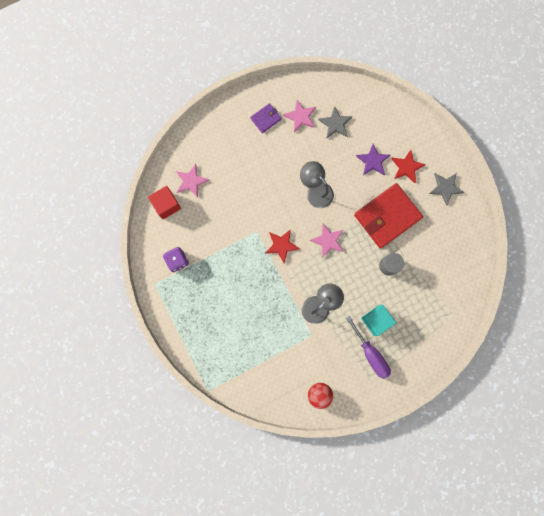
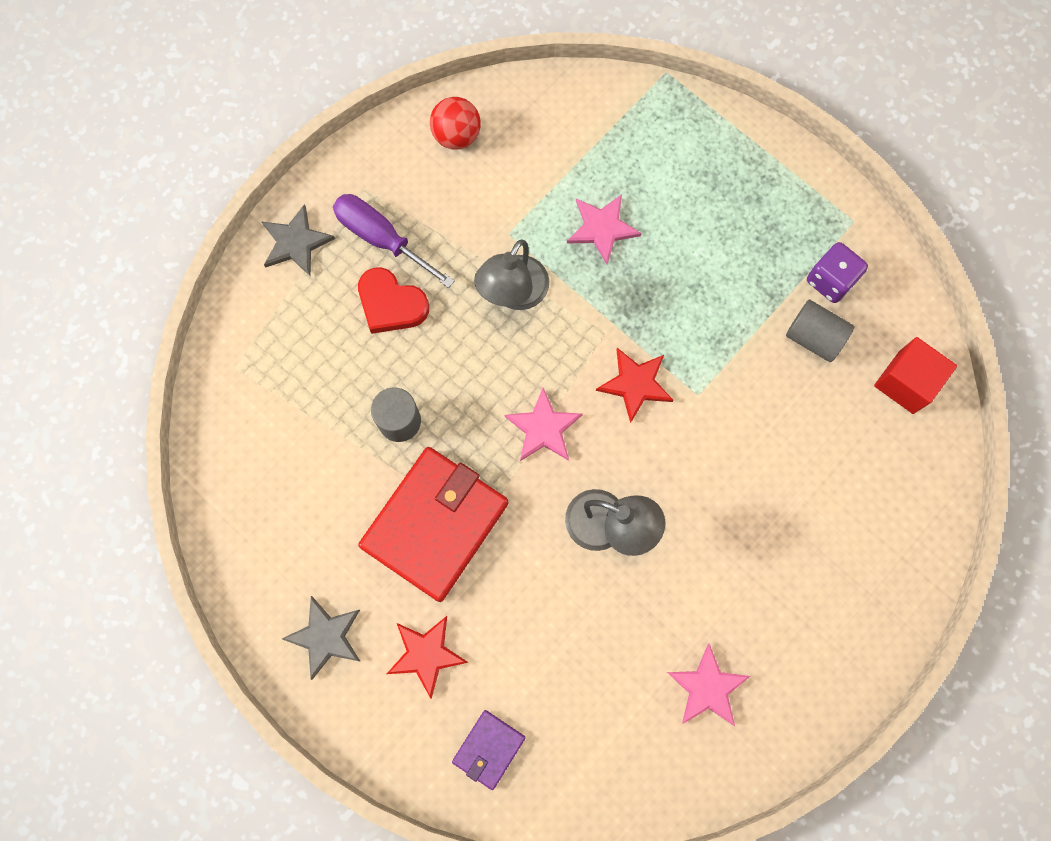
camera: 160 degrees right, 5 degrees down
pink star [176,164,209,198] -> pink star moved to [567,194,642,264]
purple wallet [250,103,282,133] -> purple wallet moved to [452,710,525,790]
grey star [318,106,353,138] -> grey star moved to [262,204,335,277]
purple star [356,144,390,175] -> none
turquoise cube [361,304,396,336] -> red heart [358,267,429,334]
none -> grey cylinder [786,300,855,362]

